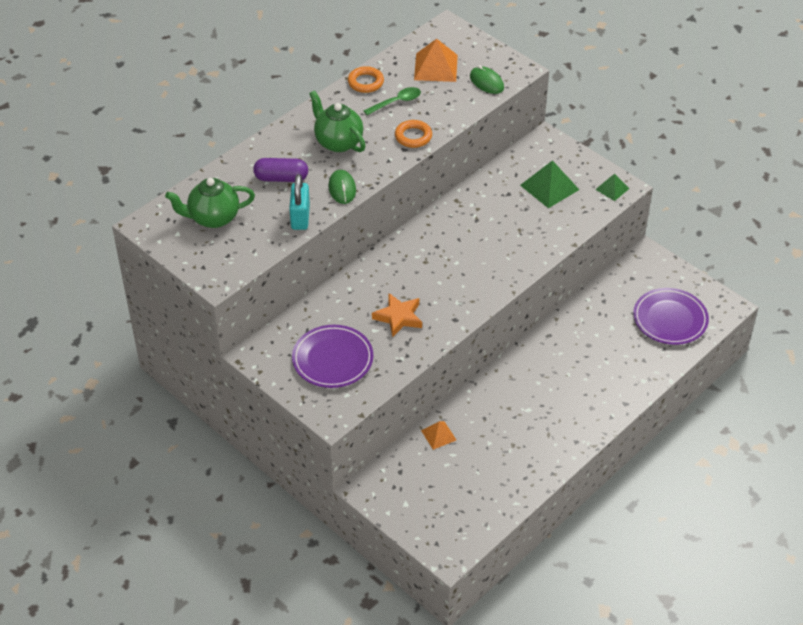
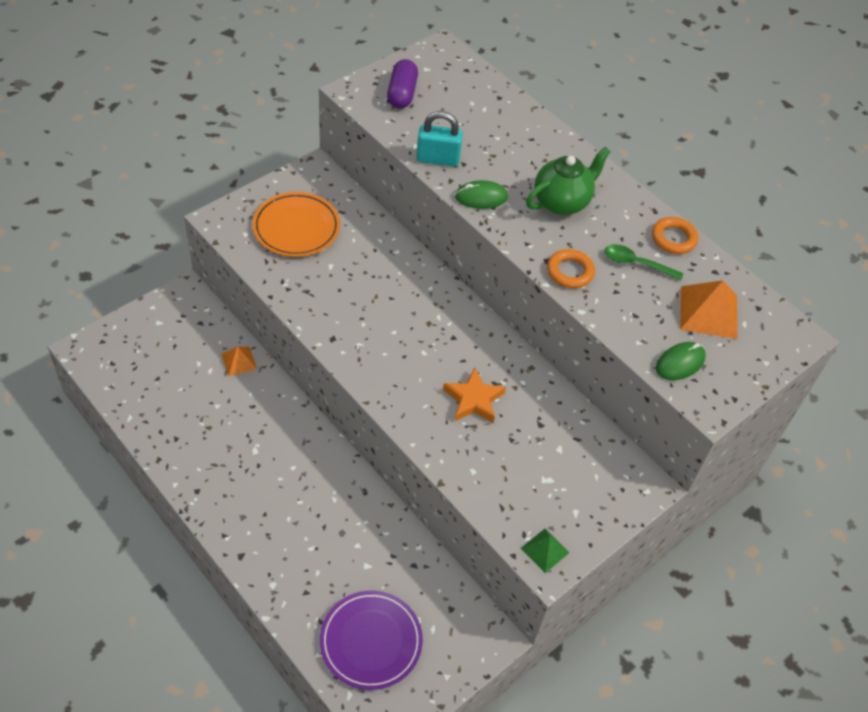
camera: 90 degrees right, 5 degrees up
green teapot [165,178,255,228] -> none
purple capsule [253,158,308,182] -> purple capsule moved to [387,59,418,108]
purple plate [292,325,374,388] -> orange plate [252,192,340,257]
green spoon [363,87,421,115] -> green spoon turned 135 degrees clockwise [604,244,683,280]
orange star [372,293,422,337] -> orange star moved to [443,367,506,423]
green pyramid [520,160,579,208] -> none

